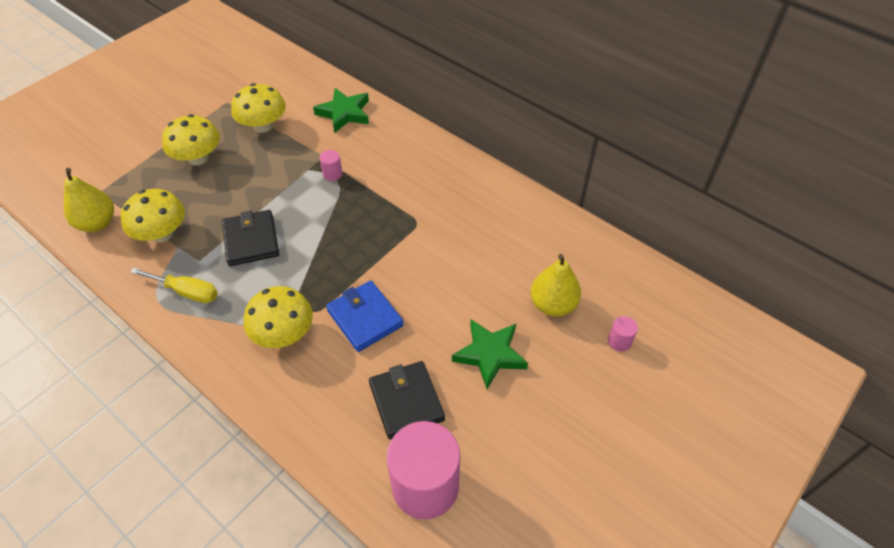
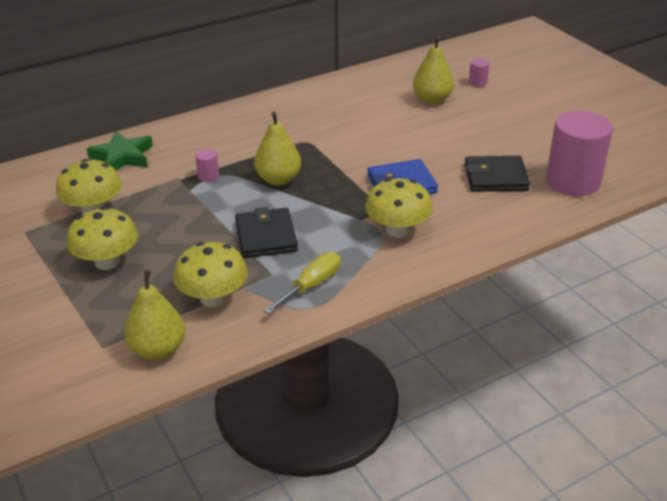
camera: 70 degrees left, 15 degrees down
black wallet [222,210,279,266] -> black wallet turned 75 degrees clockwise [235,207,298,258]
green star [452,320,528,389] -> none
none -> yellow pear [254,111,301,186]

